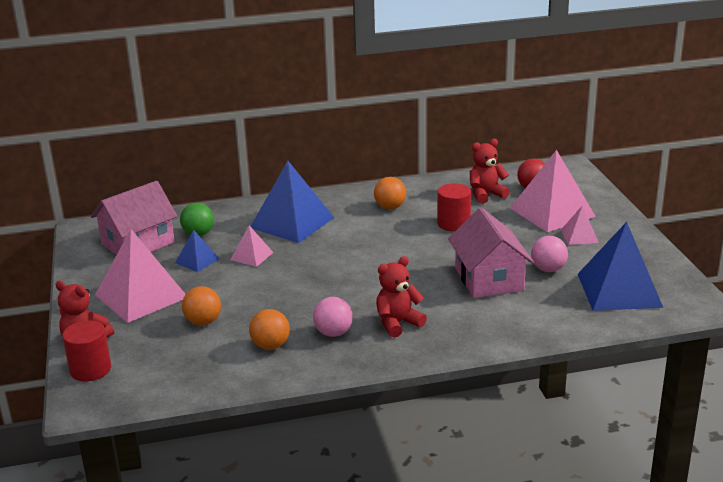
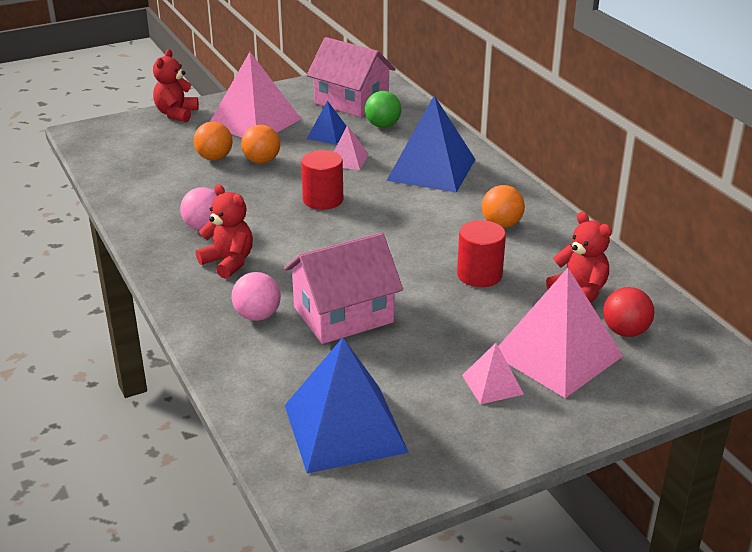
camera: 75 degrees right, 5 degrees up
red cylinder [62,320,111,381] -> red cylinder moved to [301,150,343,210]
orange ball [249,309,290,350] -> orange ball moved to [241,125,280,164]
pink ball [531,236,568,272] -> pink ball moved to [232,272,281,321]

